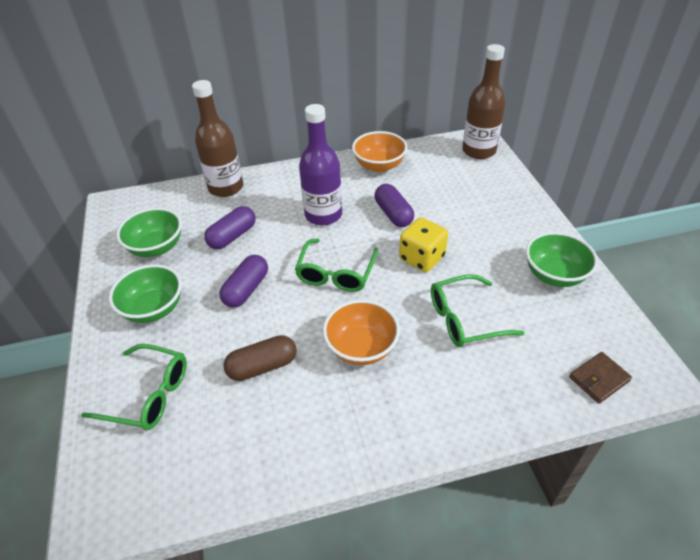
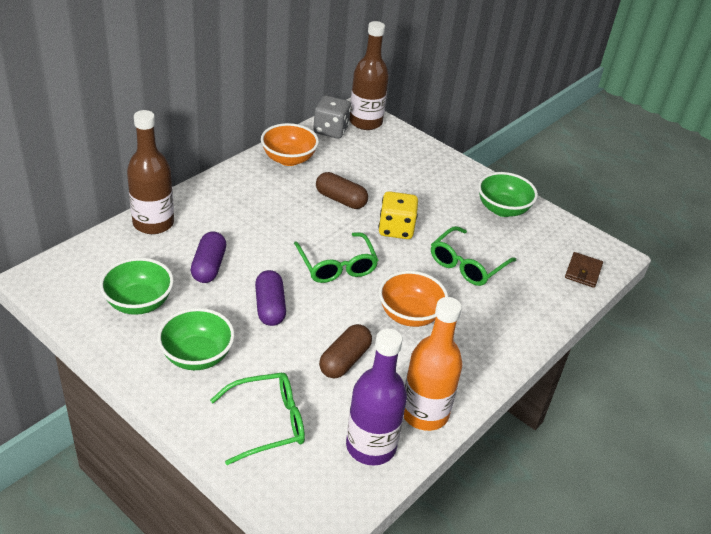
camera: 40 degrees left, 5 degrees down
purple bottle [299,104,342,226] -> purple bottle moved to [346,329,407,465]
purple capsule [375,184,414,227] -> brown capsule [316,172,368,209]
none -> grey dice [313,96,351,139]
none -> orange bottle [404,297,463,431]

